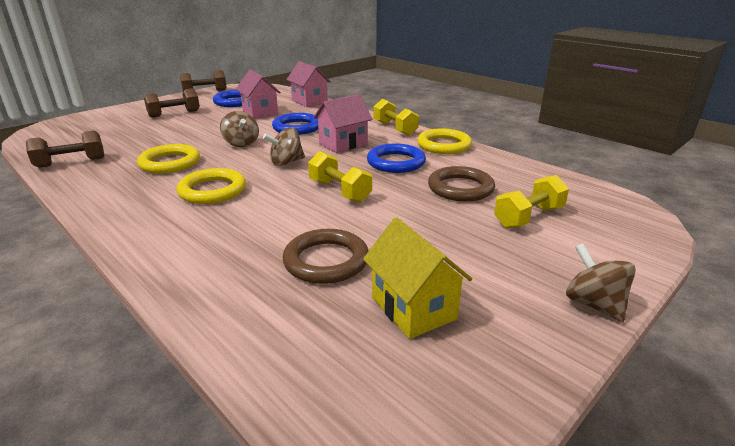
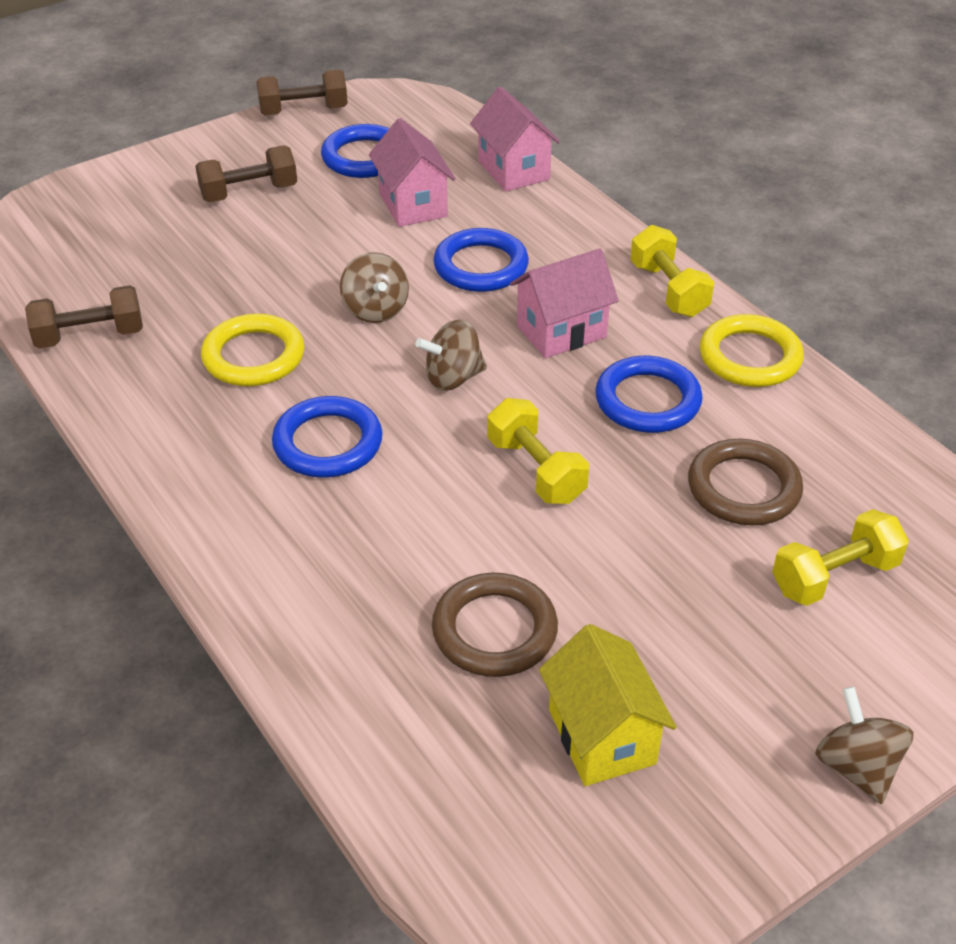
camera: 10 degrees right, 15 degrees up
yellow ring [177,168,246,204] -> blue ring [272,396,383,477]

